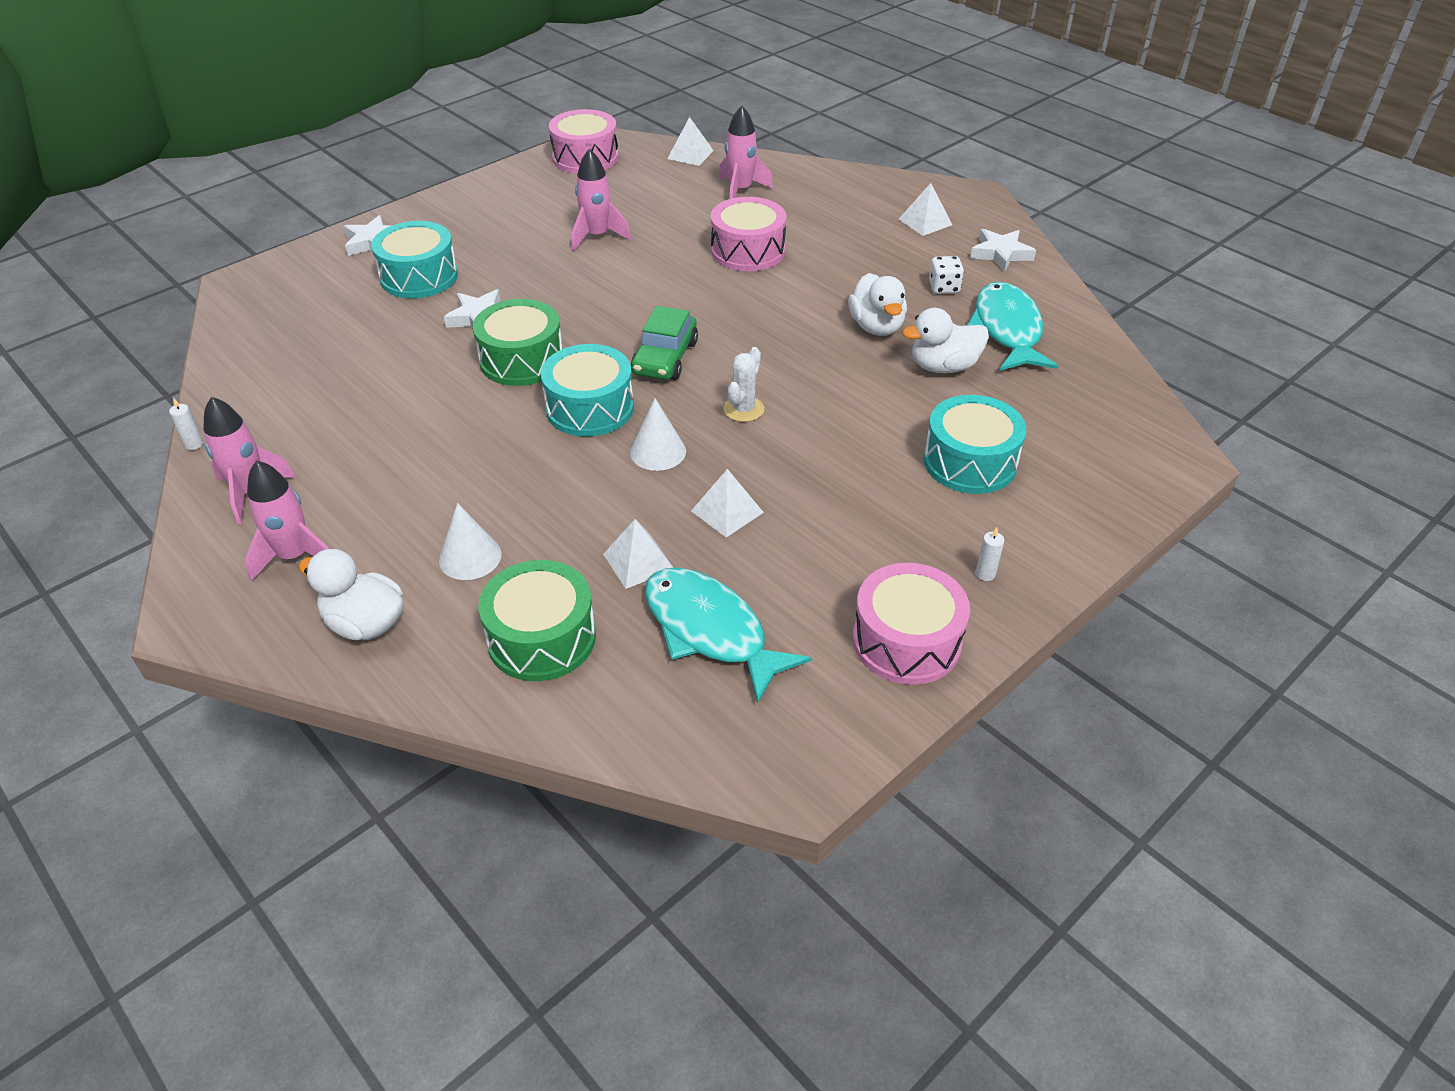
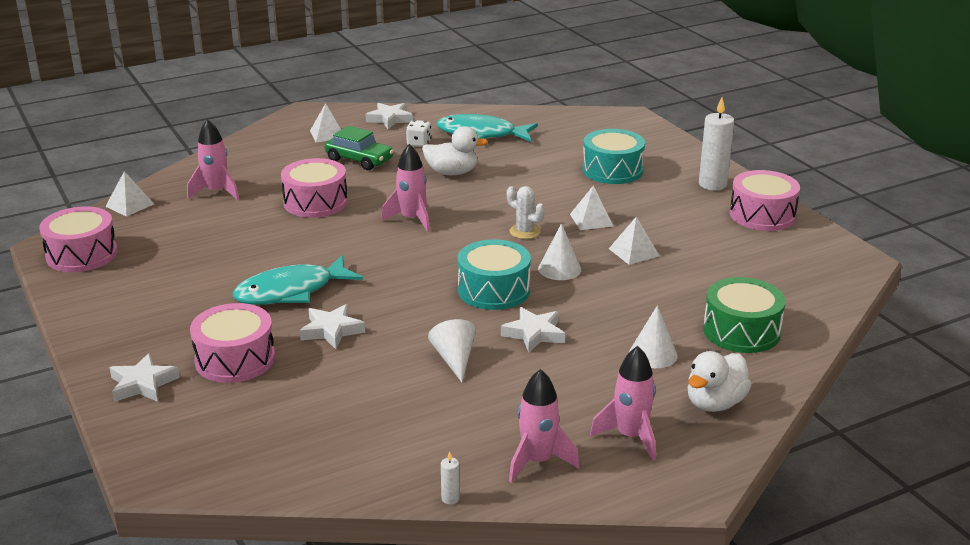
camera: 75 degrees left, 15 degrees down
turquoise drum [371,221,458,298] -> pink drum [190,303,275,383]
green drum [473,299,563,386] -> none
pink rocket [572,149,631,251] -> pink rocket moved to [381,144,430,232]
white pyramid [603,519,673,589] -> white pyramid moved to [570,186,613,230]
green car [631,306,698,380] -> green car moved to [325,126,394,170]
turquoise fish [645,568,811,703] -> turquoise fish moved to [233,255,363,305]
white duck [902,308,989,373] -> none
white candle [976,527,1004,581] -> white candle [699,97,734,190], size x2.33
none -> white cone [428,319,476,382]
none -> white star [501,307,565,353]

